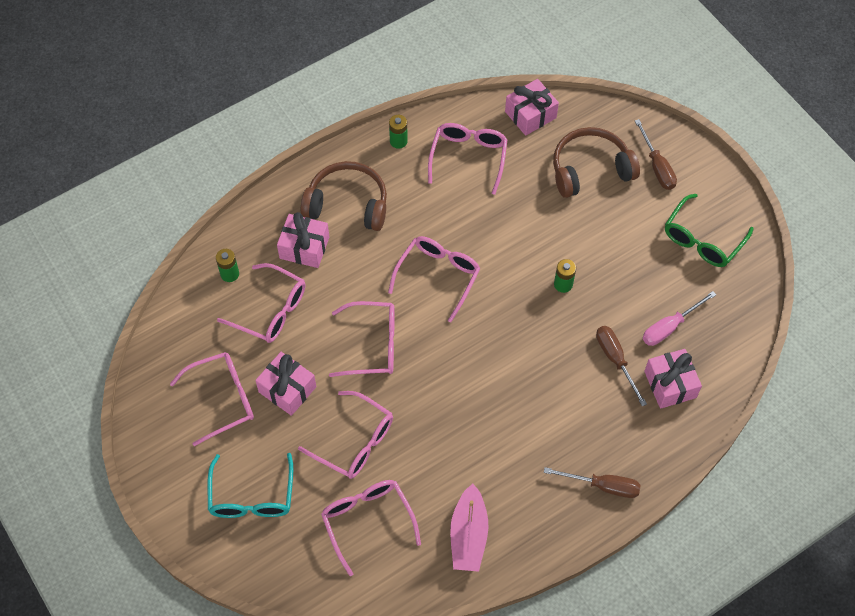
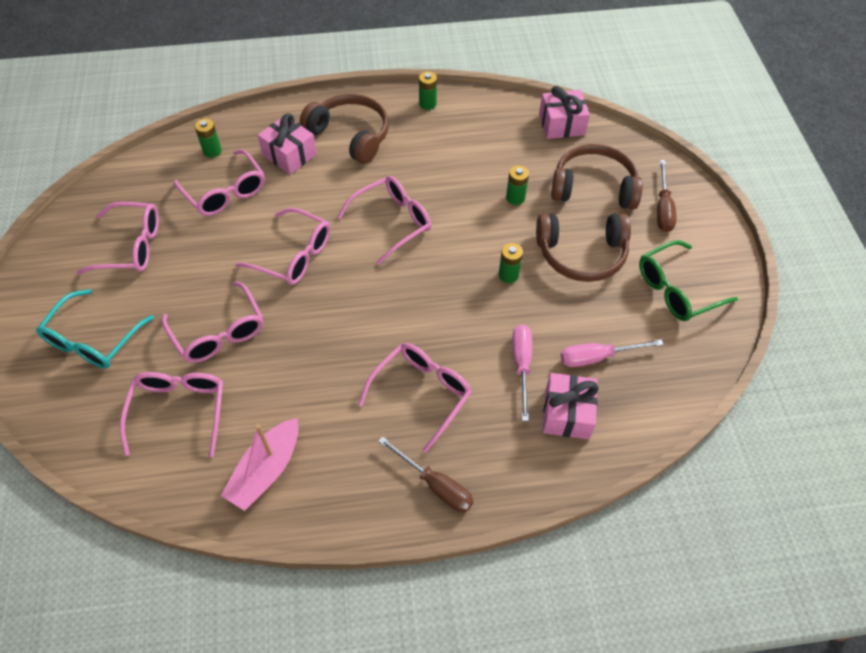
camera: 25 degrees right, 5 degrees down
pink gift [255,352,316,416] -> none
pink glasses [428,123,508,195] -> pink glasses moved to [358,343,472,453]
brown screwdriver [596,326,647,406] -> pink screwdriver [512,324,532,421]
none -> green battery [506,166,529,205]
none -> brown headphones [536,213,631,282]

